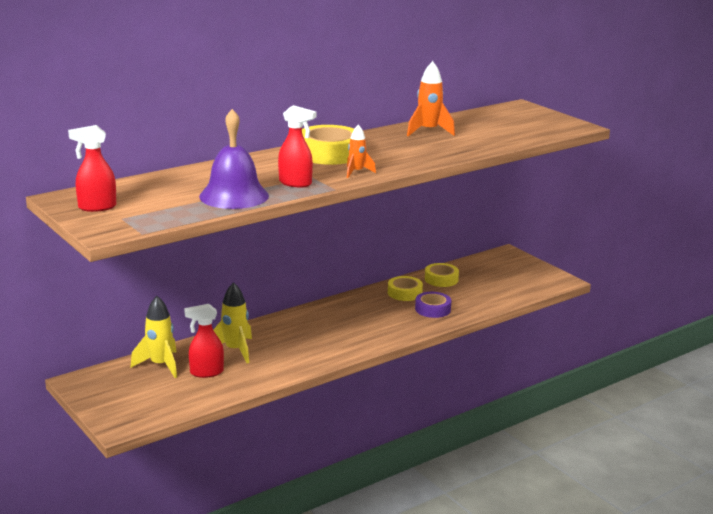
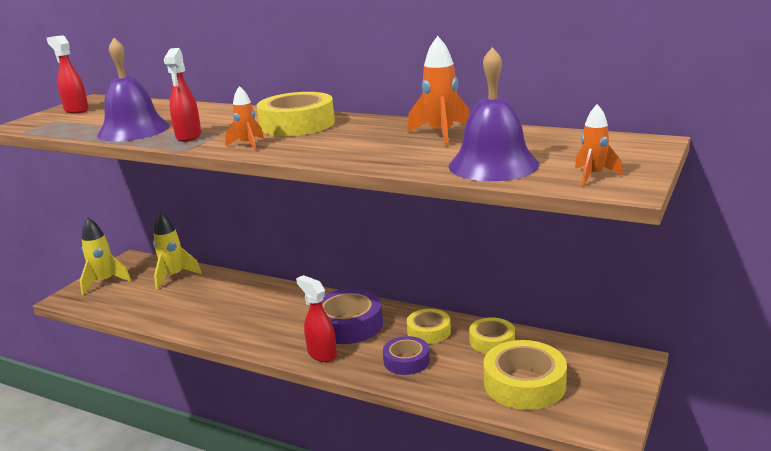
camera: 65 degrees right, 0 degrees up
red spray bottle [184,304,224,378] -> red spray bottle moved to [296,275,337,362]
yellow rocket [213,282,252,363] -> yellow rocket moved to [80,218,132,295]
none -> purple tape [321,289,383,344]
none -> purple bell [449,47,539,181]
none -> yellow tape [484,340,567,410]
none -> orange rocket [575,104,623,186]

